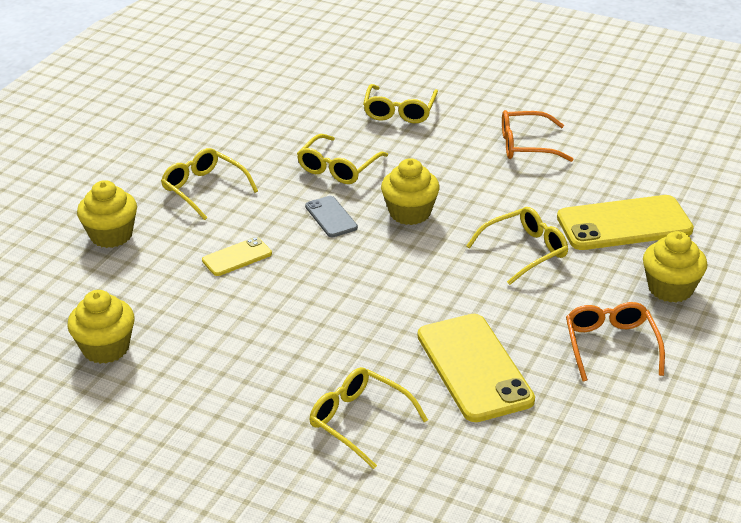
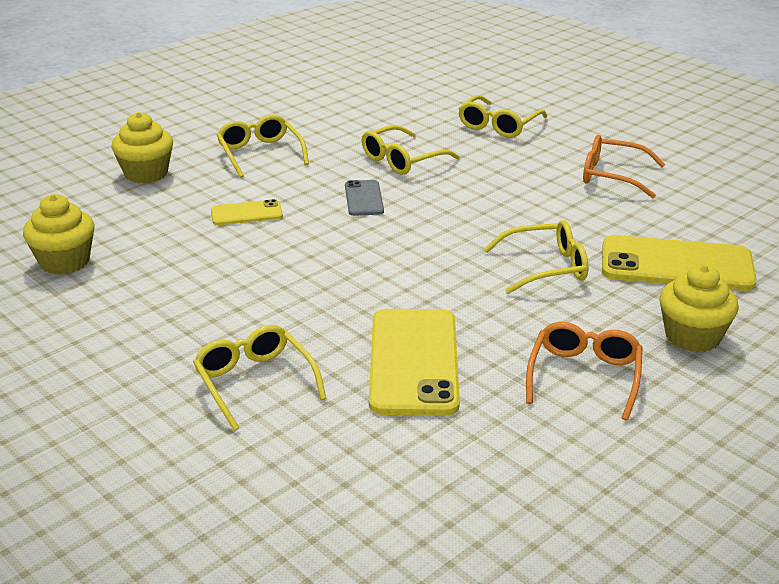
camera: 20 degrees right, 5 degrees down
yellow cupcake [381,158,440,225] -> none

